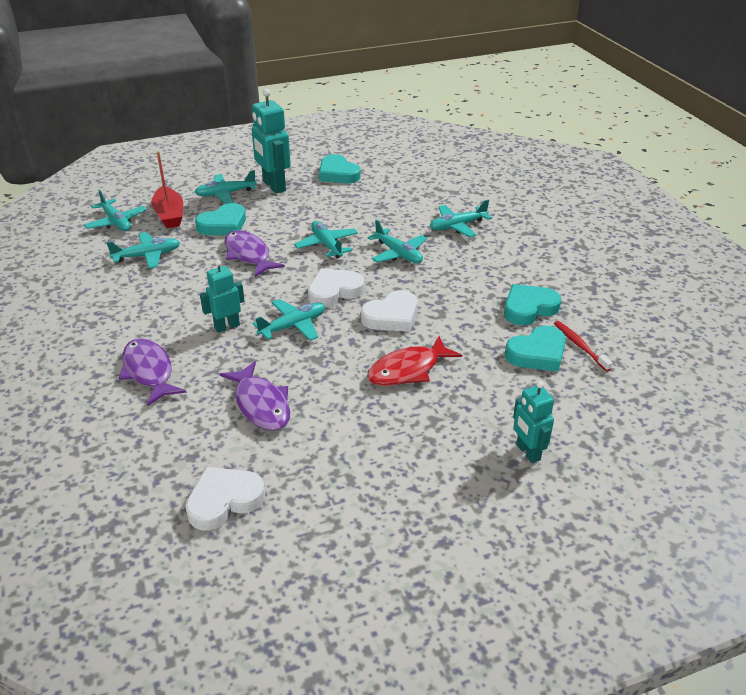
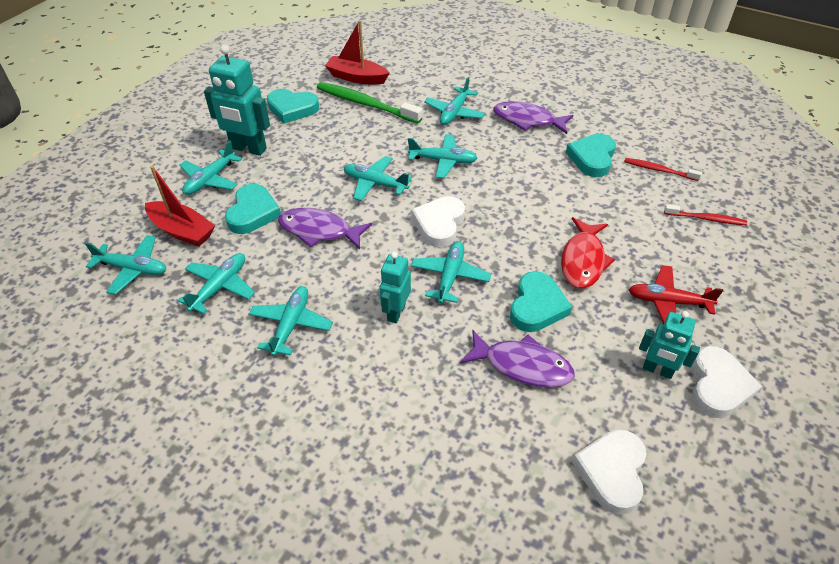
camera: 40 degrees left, 10 degrees up
purple fish [119,338,186,406] -> purple fish moved to [493,101,573,134]
white heart [361,290,418,332] -> white heart moved to [692,346,762,418]
turquoise heart [505,326,566,372] -> turquoise heart moved to [510,271,572,332]
turquoise robot [513,381,554,463] -> turquoise robot moved to [639,311,700,379]
none -> turquoise plane [249,286,333,356]
none -> green toothbrush [317,82,422,123]
none -> red boat [325,20,389,85]
none -> red plane [629,265,723,324]
none -> red toothbrush [664,204,747,225]

